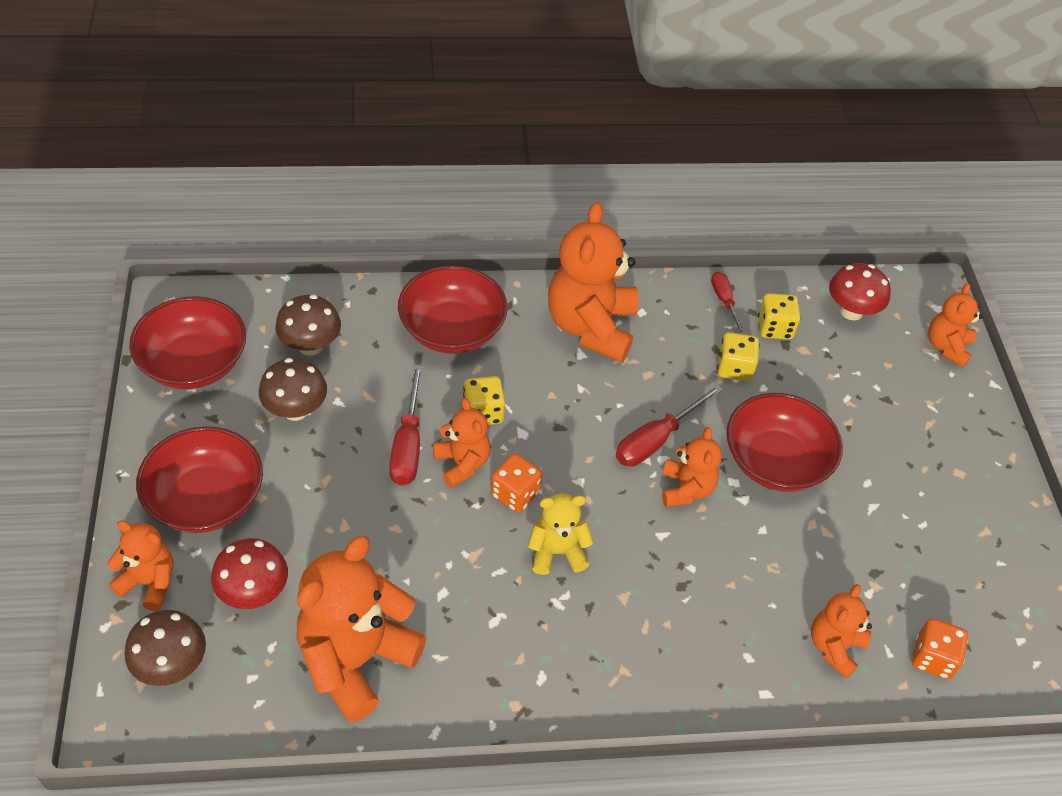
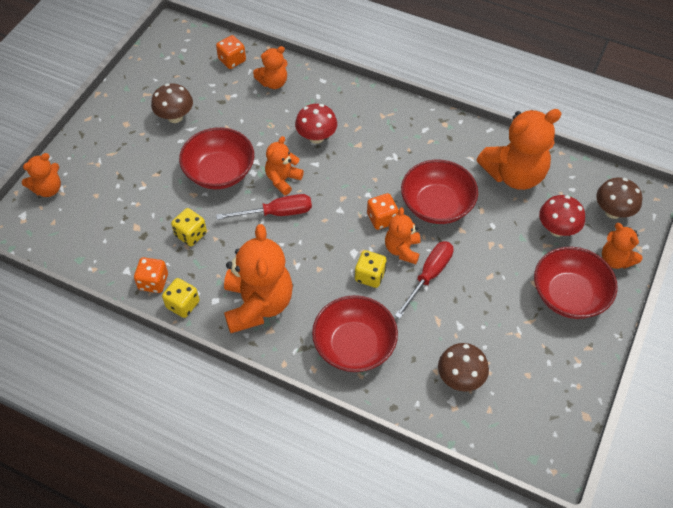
camera: 145 degrees left, 5 degrees up
red bowl [129,296,246,389] -> red bowl moved to [401,160,478,224]
brown mushroom [259,358,327,421] -> brown mushroom moved to [151,83,193,123]
yellow teddy bear [528,493,594,575] -> none
orange teddy bear [548,202,639,362] -> orange teddy bear turned 45 degrees counterclockwise [224,224,293,333]
red screwdriver [711,272,746,335] -> orange dice [134,257,168,293]
yellow dice [758,293,801,339] -> yellow dice moved to [162,278,199,318]
red mushroom [829,263,891,320] -> red mushroom moved to [295,104,337,144]

